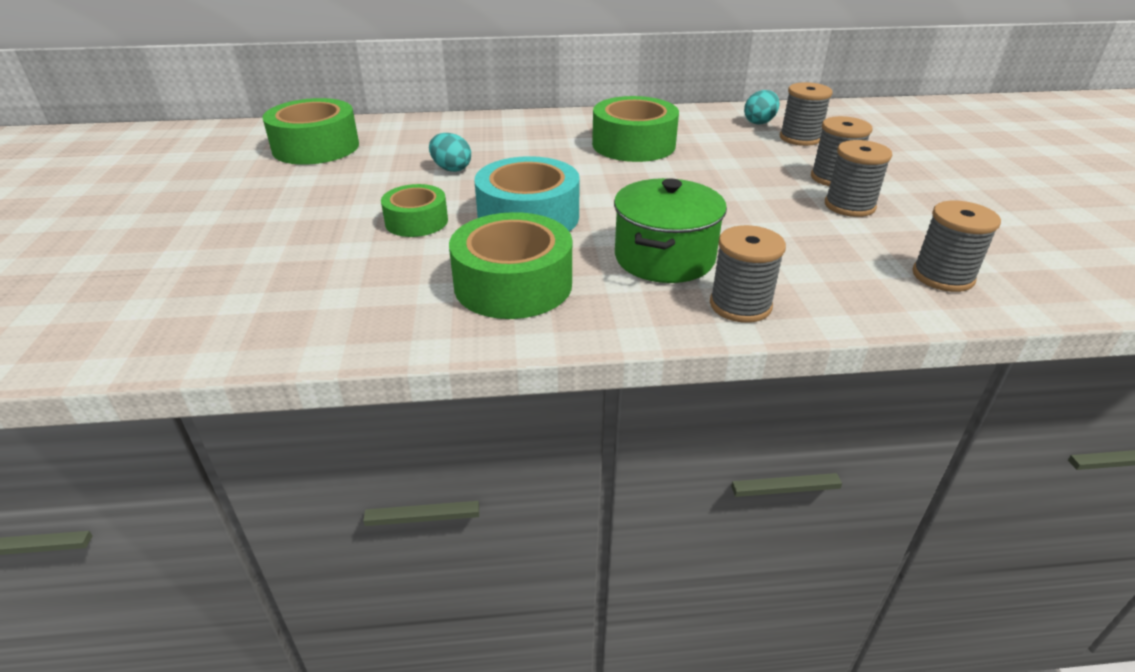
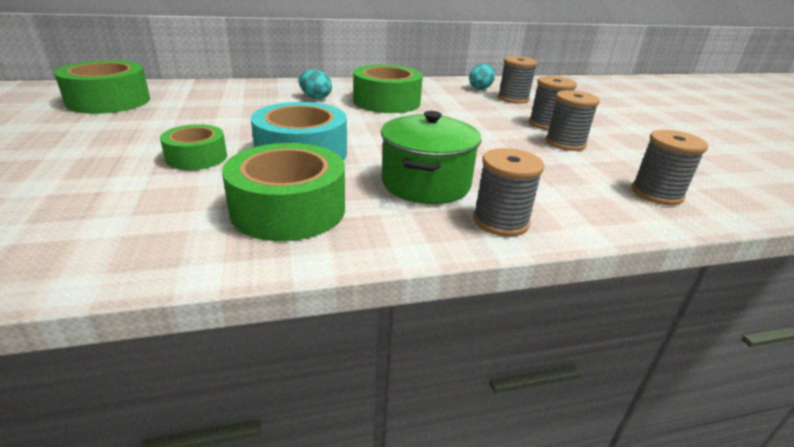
camera: 10 degrees left, 5 degrees down
turquoise egg [429,133,471,172] -> turquoise egg moved to [299,70,332,99]

